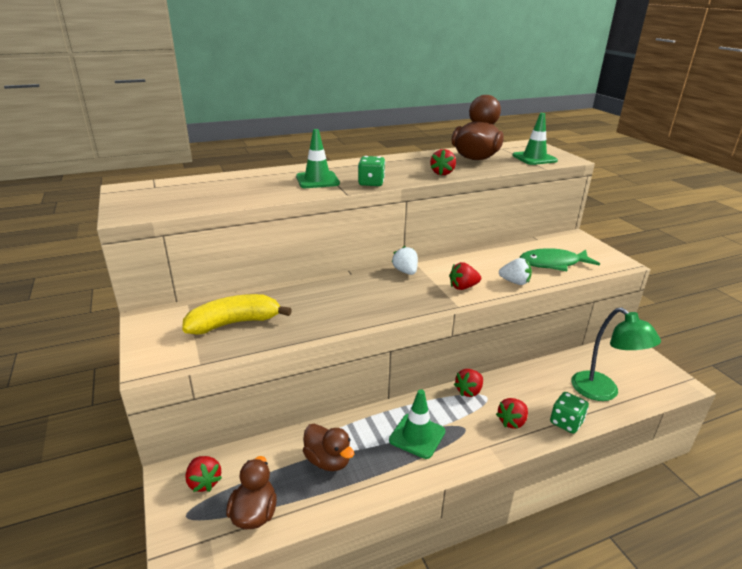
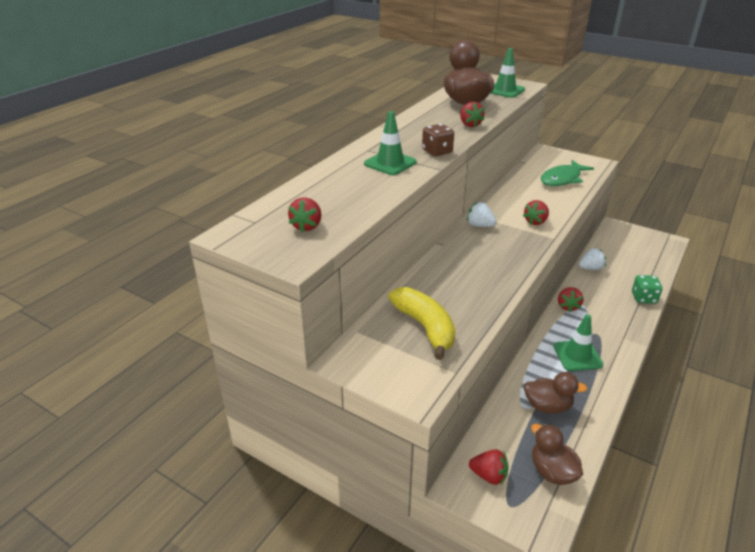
camera: 35 degrees left, 5 degrees up
yellow banana [182,294,292,335] -> yellow banana turned 120 degrees clockwise [389,287,456,360]
green dice [358,156,385,186] -> brown dice [422,124,454,156]
red strawberry [496,398,528,429] -> red strawberry moved to [288,198,321,232]
white strawberry [499,258,532,285] -> white strawberry moved to [579,248,606,270]
green lamp [571,307,661,401] -> none

